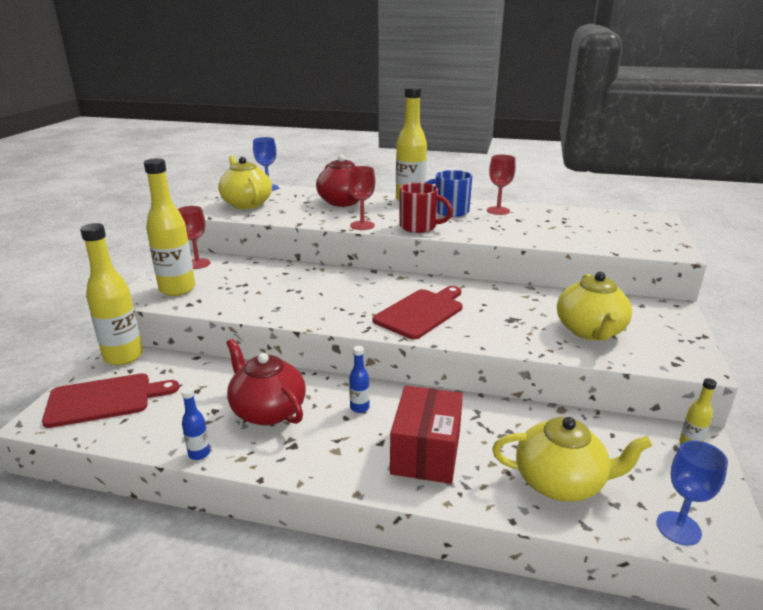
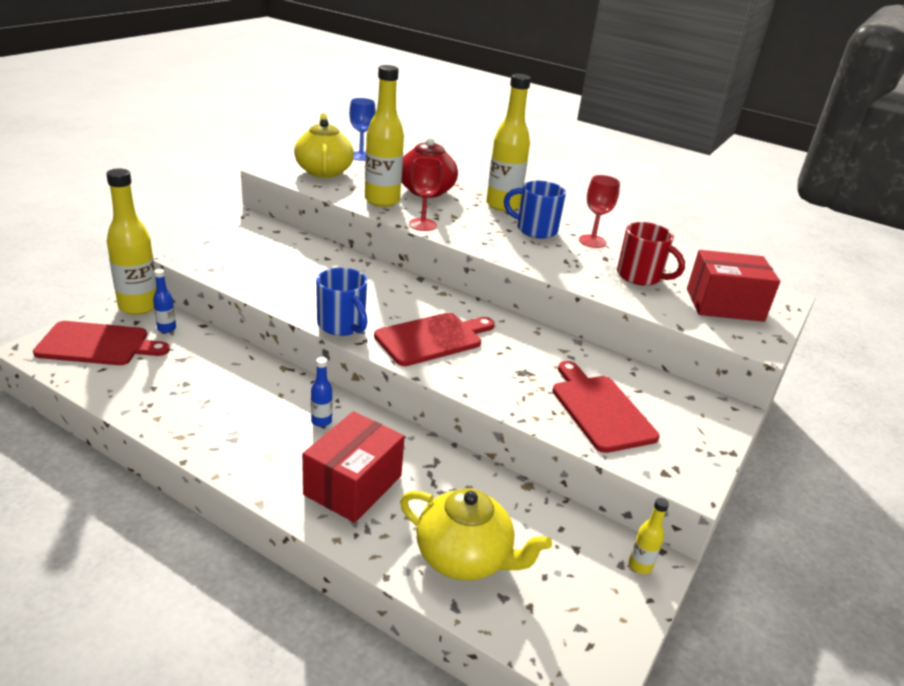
camera: 15 degrees right, 5 degrees up
yellow bottle [144,158,195,296] -> yellow bottle moved to [365,65,404,207]
red goblet [178,206,210,269] -> none
blue bottle [181,387,210,460] -> blue bottle moved to [153,269,176,333]
red teapot [226,339,306,426] -> none
red mug [399,182,453,233] -> red mug moved to [617,222,685,286]
yellow teapot [557,272,632,340] -> red cutting board [552,361,660,453]
blue goblet [656,440,728,546] -> none
none -> blue mug [316,268,367,336]
none -> red box [687,250,780,322]

